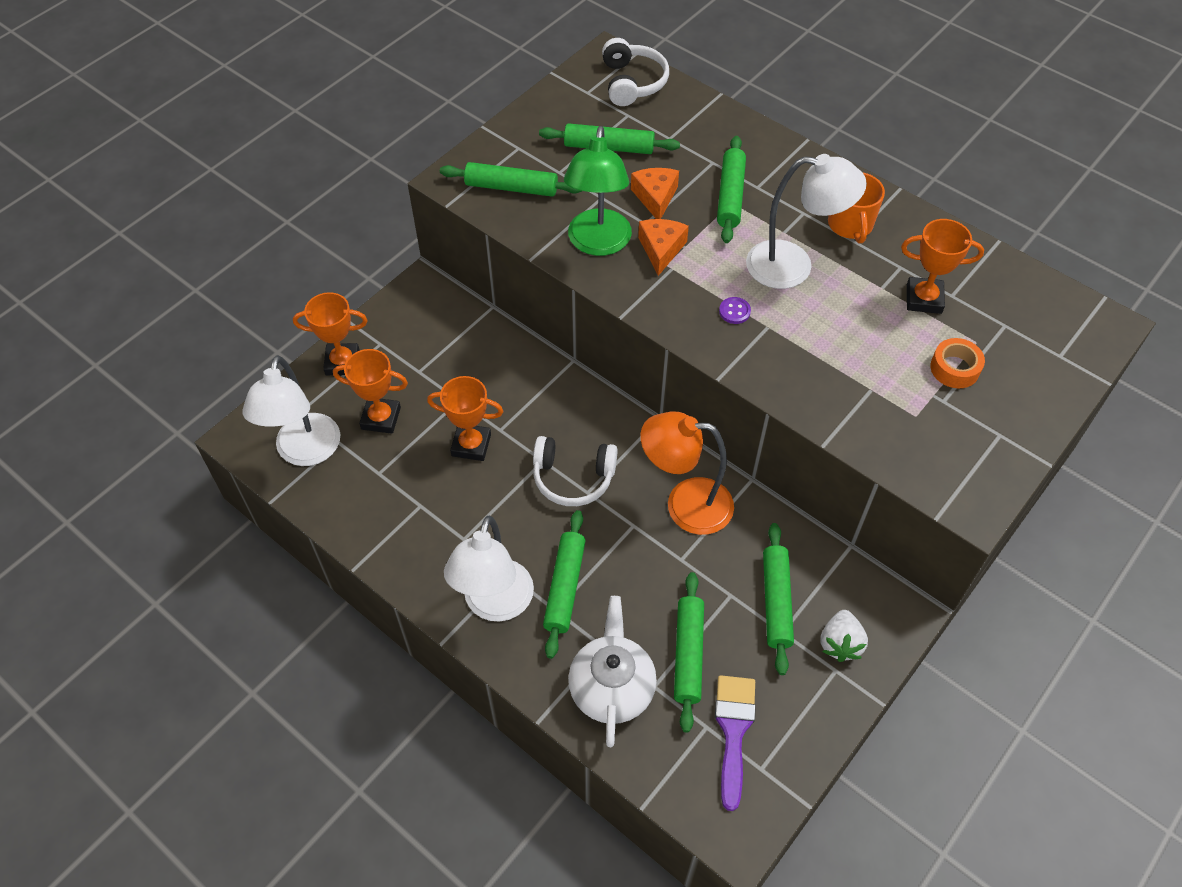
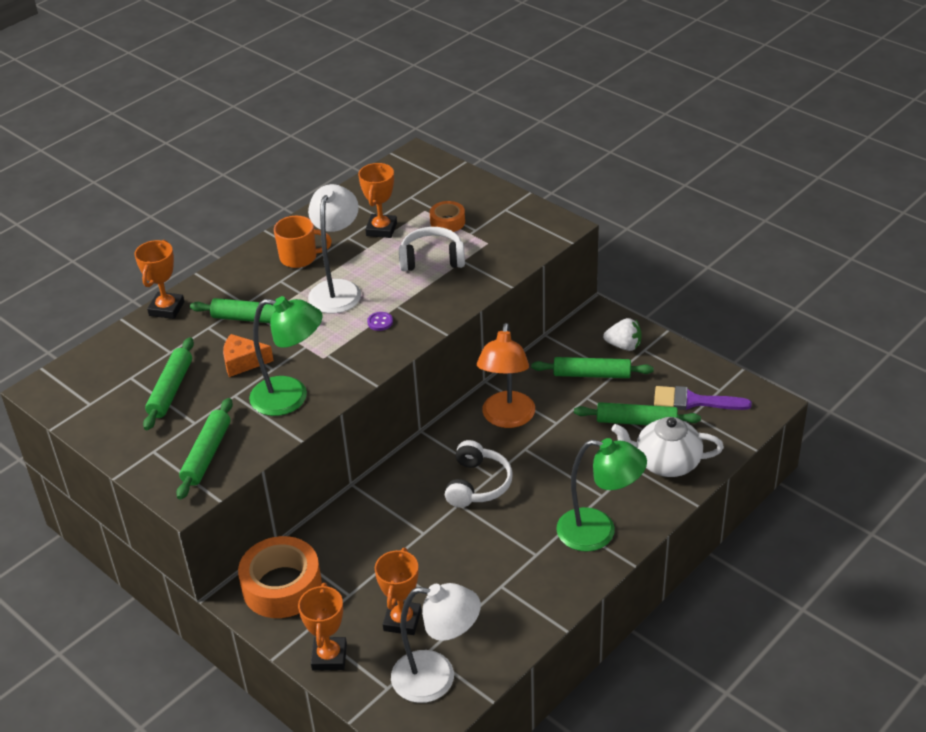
camera: 85 degrees left, 15 degrees down
orange trophy [427,376,503,461] -> orange trophy moved to [134,240,184,319]
white lamp [444,516,534,622] -> green lamp [556,438,647,552]
green rolling pin [543,510,585,659] -> none
white headphones [602,38,669,106] -> white headphones moved to [399,227,465,271]
orange cheese [638,219,689,276] -> none
none -> orange tape [238,536,322,618]

